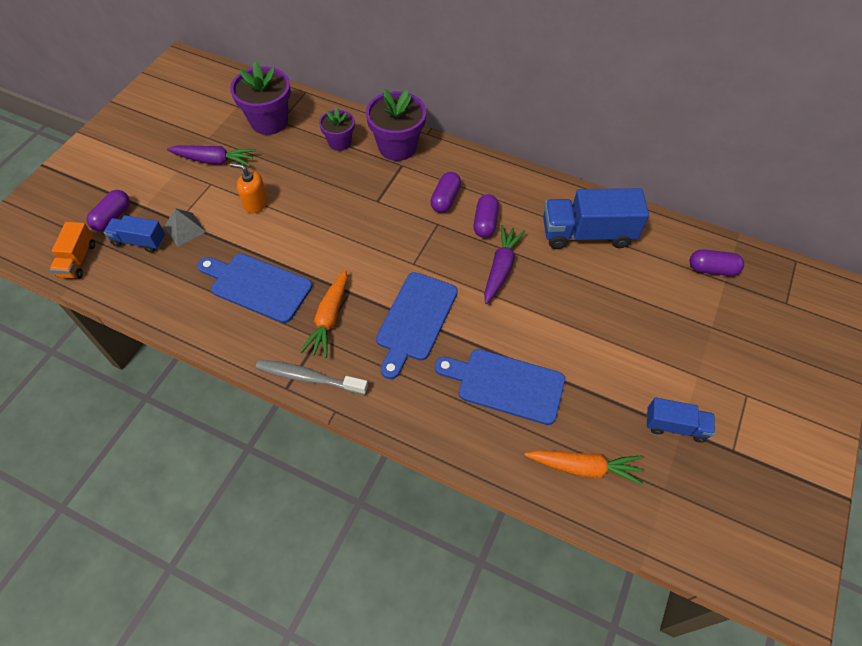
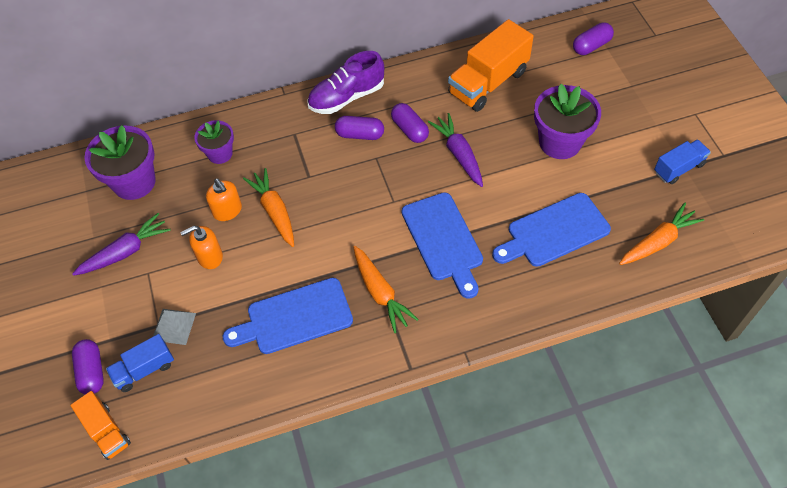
camera: 40 degrees left, 0 degrees up
grey toothbrush [256,359,368,395] -> none
purple flower pot [366,89,426,161] -> purple flower pot moved to [534,84,601,159]
purple capsule [430,172,461,213] -> purple capsule turned 60 degrees counterclockwise [335,116,384,140]
blue truck [543,188,649,249] -> orange truck [448,19,534,112]
none -> orange soap dispenser [206,179,242,221]
none -> orange carrot [243,168,294,247]
none -> purple shoe [307,51,384,114]

